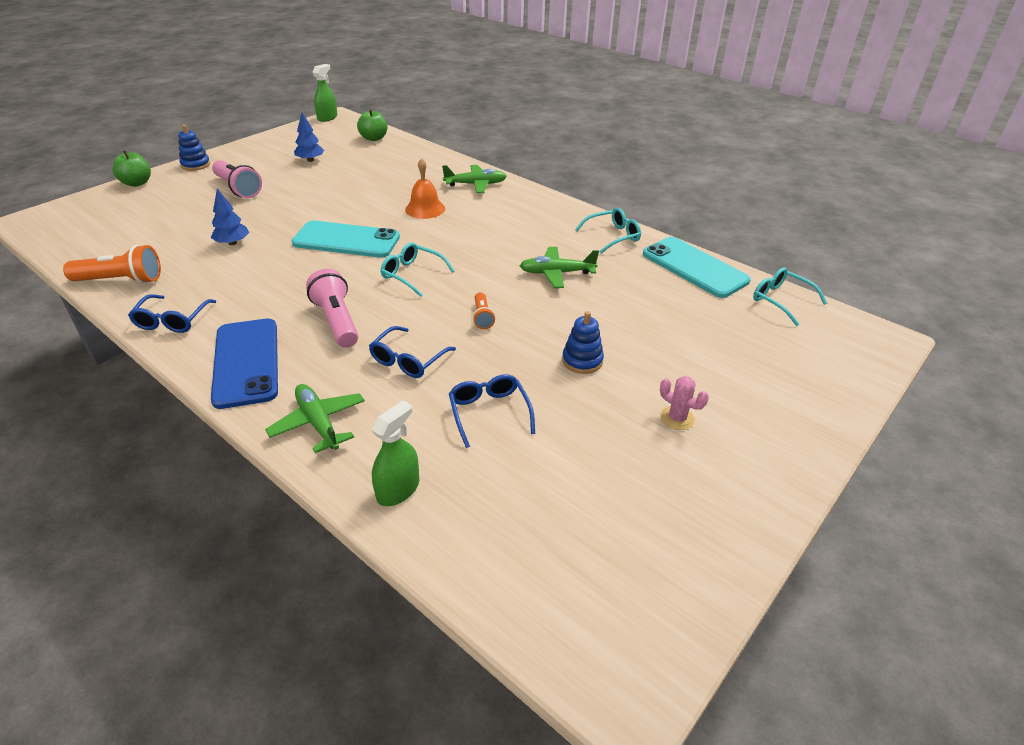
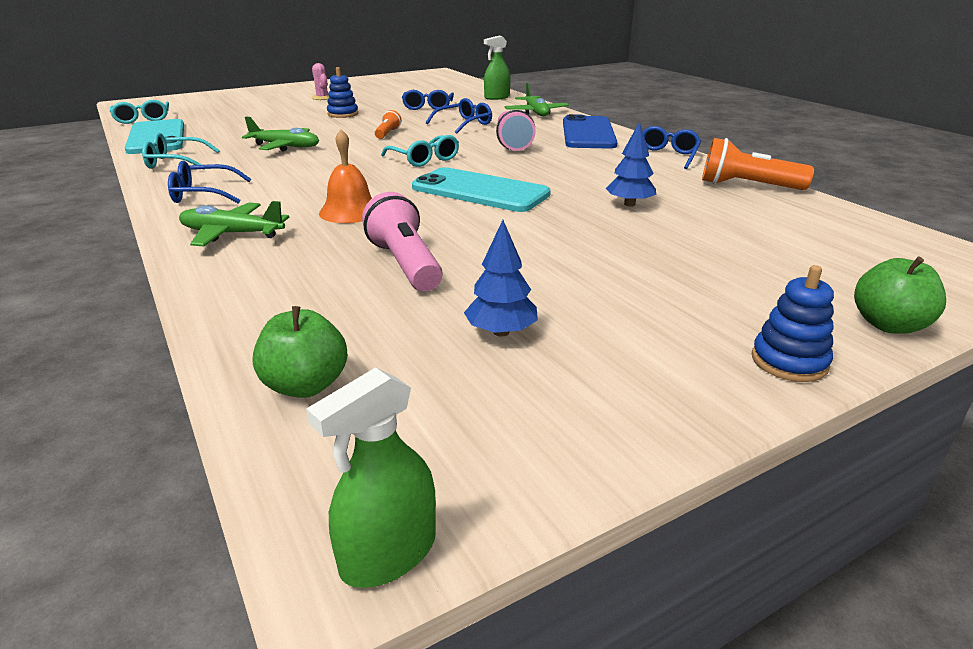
camera: 160 degrees left, 10 degrees down
pink flashlight [212,160,262,198] -> pink flashlight moved to [362,192,443,291]
none -> blue glasses [168,161,251,204]

